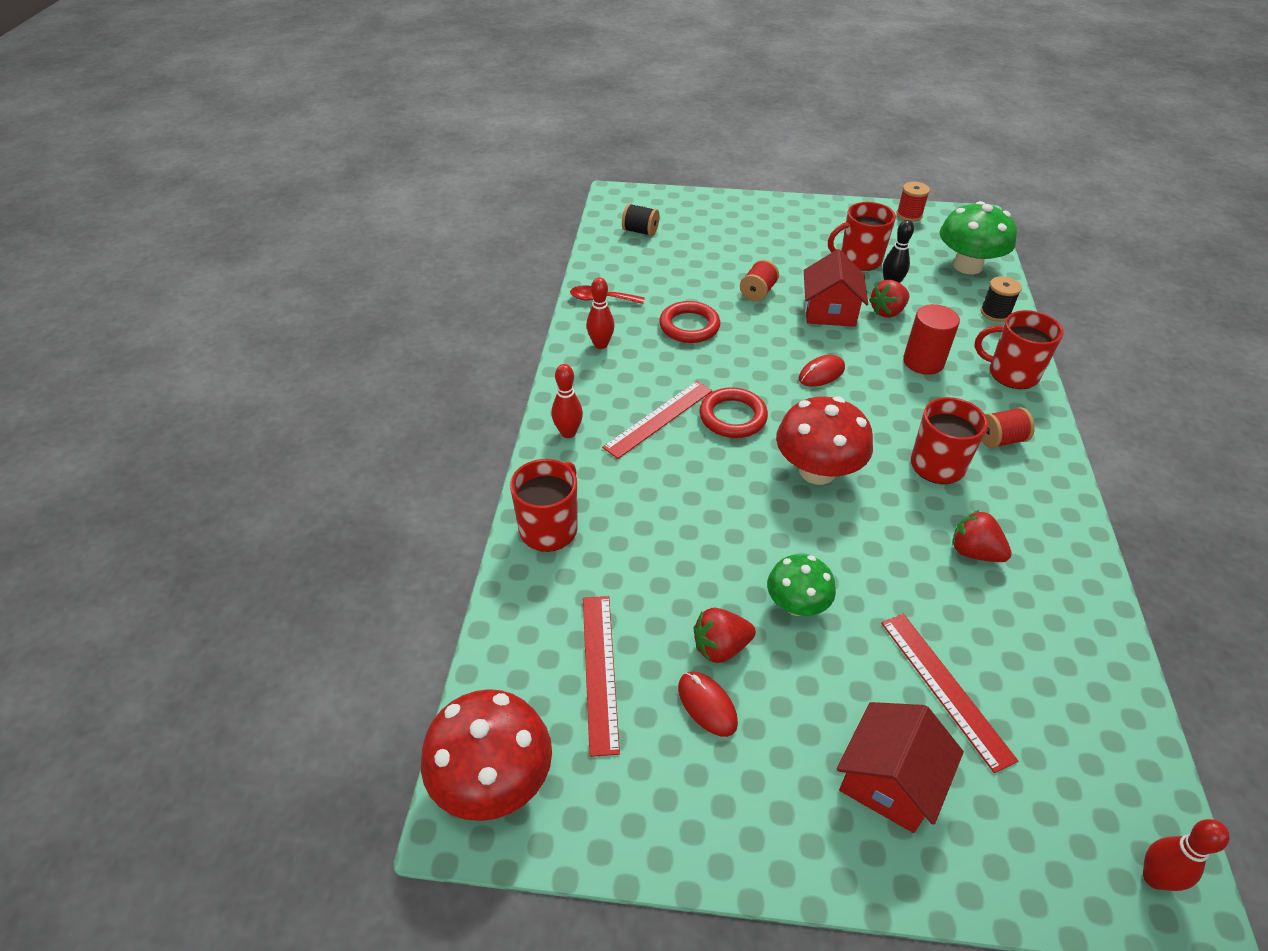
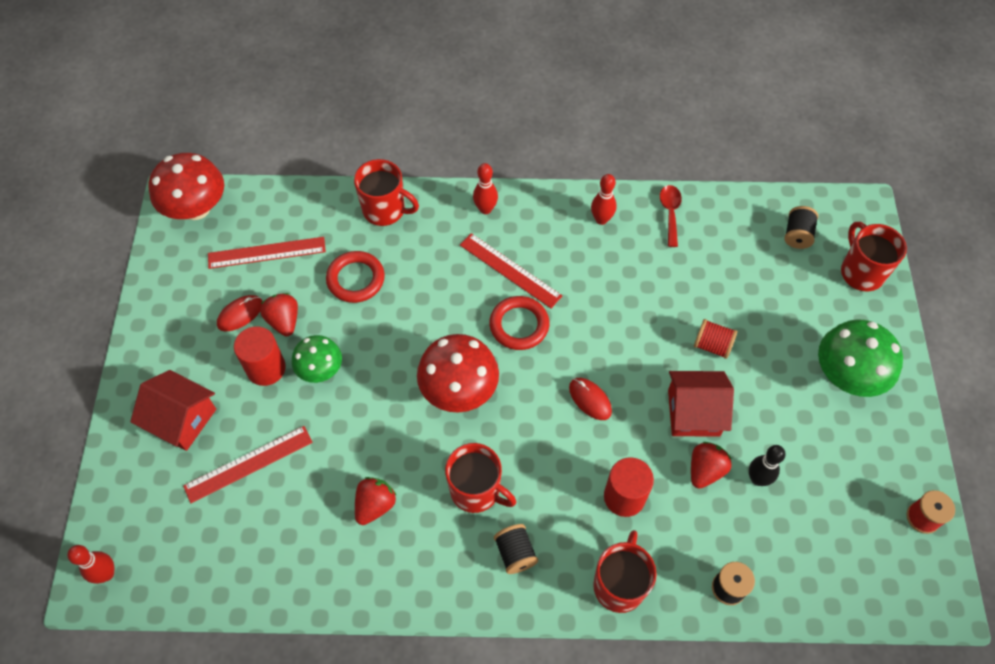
camera: 85 degrees right, 15 degrees up
red ring [659,301,720,343] -> red ring moved to [326,251,385,303]
red mug [828,202,896,271] -> red mug moved to [841,222,907,291]
red strawberry [869,280,909,318] -> red strawberry turned 75 degrees clockwise [691,442,732,489]
green mushroom [939,201,1017,274] -> green mushroom moved to [818,319,903,397]
red spool [981,407,1035,448] -> black spool [494,524,538,574]
none -> red cylinder [234,326,286,386]

